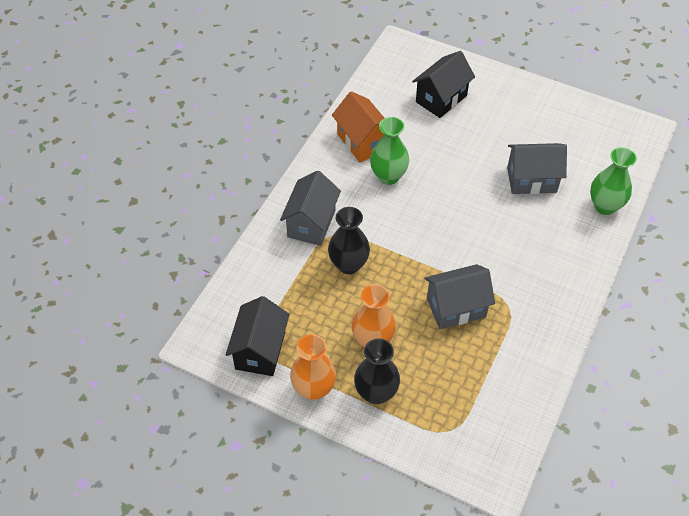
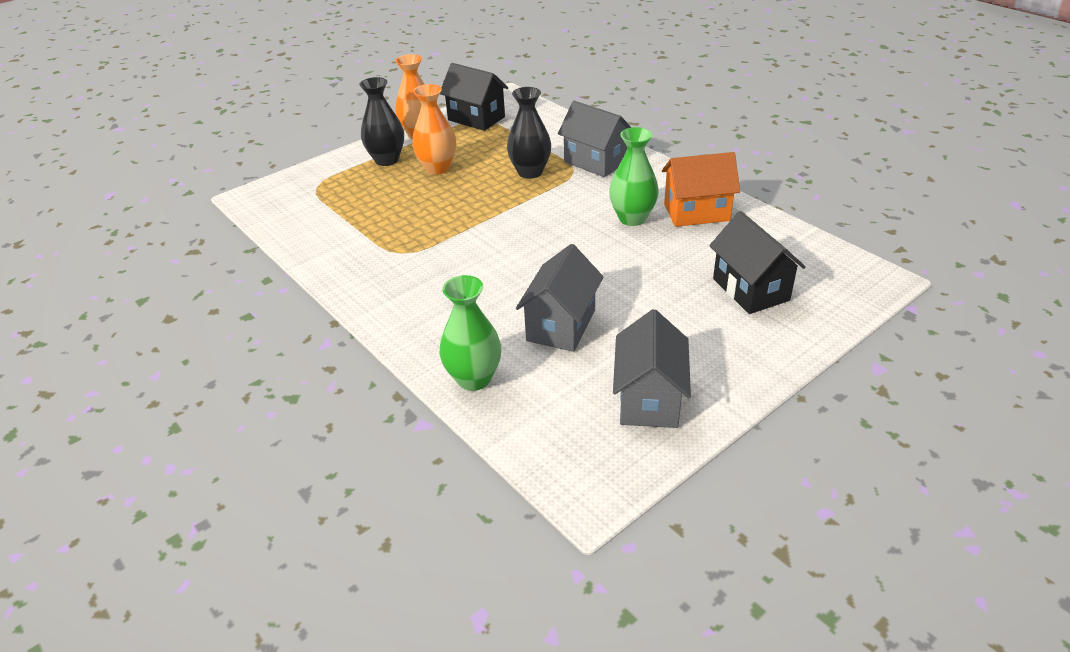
camera: 115 degrees right, 15 degrees down
grey house [425,264,495,329] -> grey house moved to [613,309,691,428]

